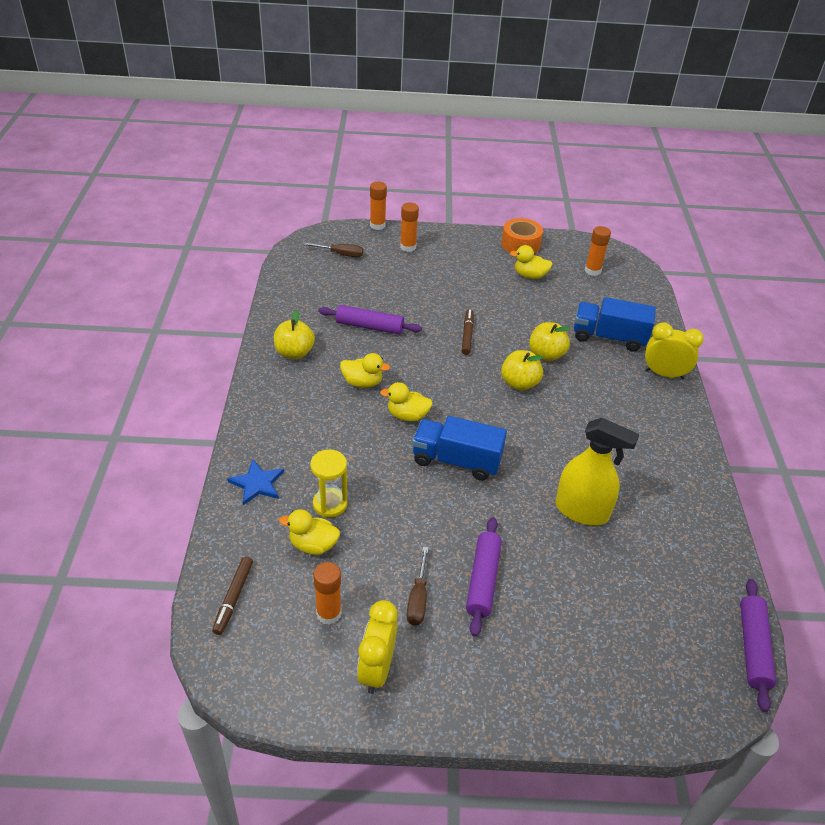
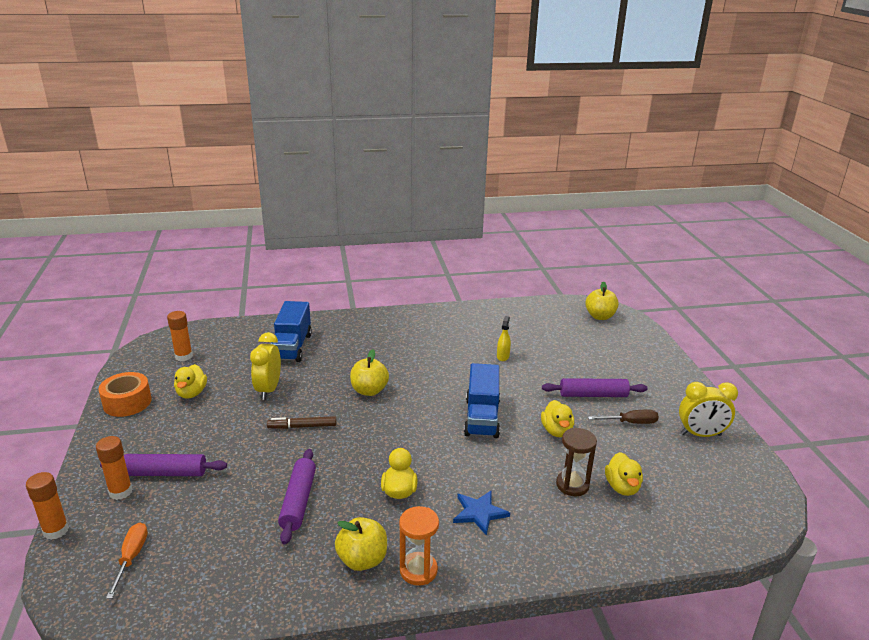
camera: 100 degrees left, 15 degrees down
brown marker [212,557,253,635] -> none
blue star [227,460,284,505] -> blue star moved to [453,490,510,536]
brown screwdriver [303,242,363,257] -> orange screwdriver [106,523,148,599]
yellow hourglass [310,450,347,518] -> brown hourglass [556,428,597,496]
orange glue stick [313,562,342,625] -> none
yellow duck [380,382,433,421] -> yellow duck moved to [541,400,574,438]
yellow apple [529,322,571,361] -> yellow apple moved to [585,281,619,320]
yellow spray bottle [555,418,640,526] -> yellow spray bottle [497,316,511,361], size x0.46
yellow clock [645,322,704,379] -> yellow clock moved to [250,332,281,400]
purple rolling pin [740,579,776,712] -> purple rolling pin moved to [100,454,227,476]
none -> orange hourglass [399,506,439,586]

